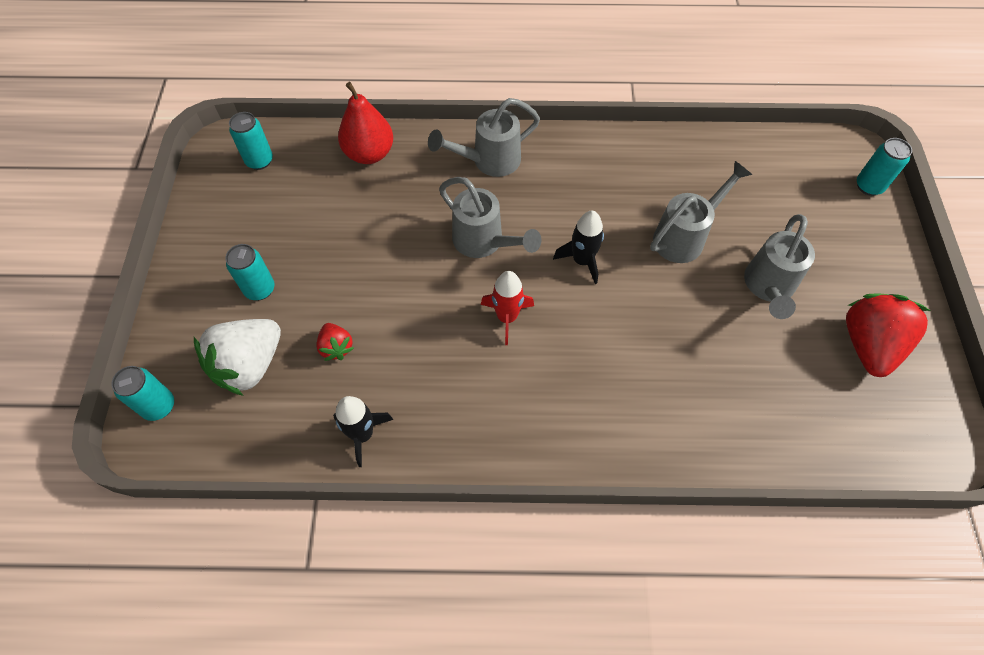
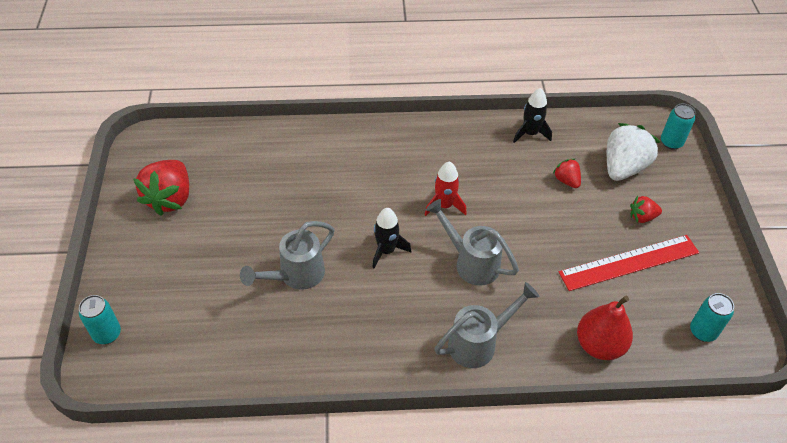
camera: 175 degrees right, 10 degrees down
turquoise can [226,244,274,300] -> red strawberry [630,196,662,223]
grey watering can [744,214,815,319] -> none
none -> red ruler [558,235,699,291]

